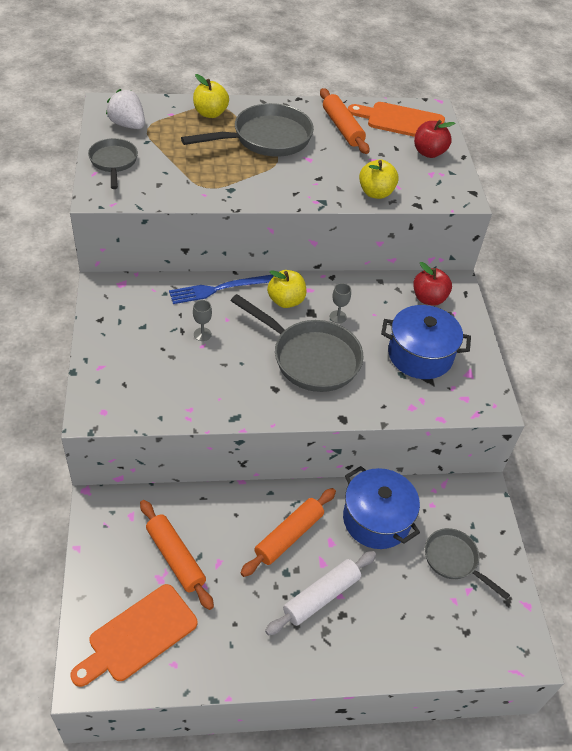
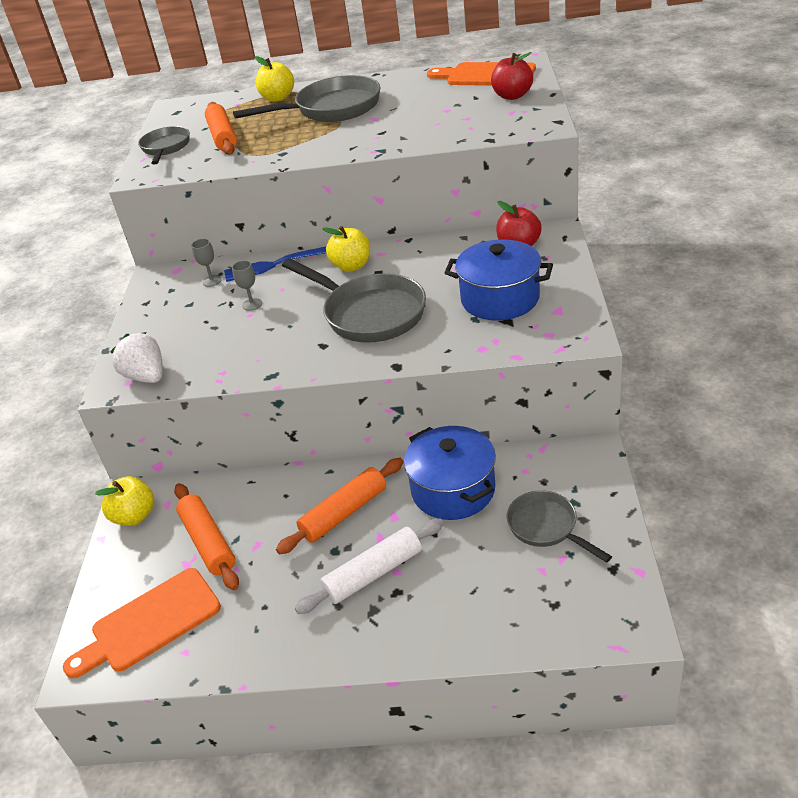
camera: 15 degrees right, 10 degrees down
white strawberry [106,89,145,129] -> white strawberry moved to [110,332,163,383]
orange rolling pin [320,88,370,154] -> orange rolling pin moved to [205,102,237,154]
grey goblet [329,283,351,323] -> grey goblet moved to [191,239,222,287]
yellow apple [359,159,399,199] -> yellow apple moved to [95,476,154,526]

